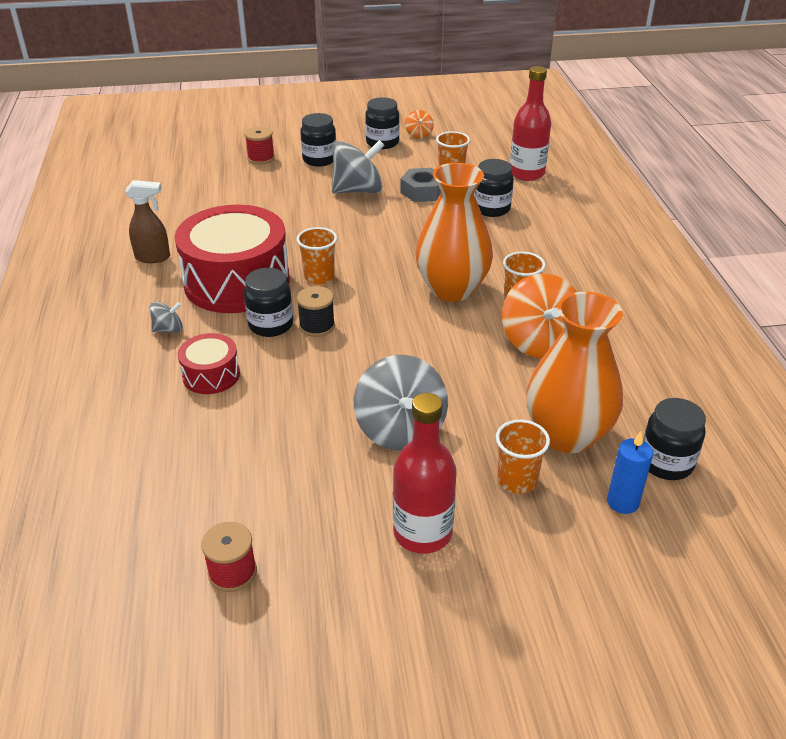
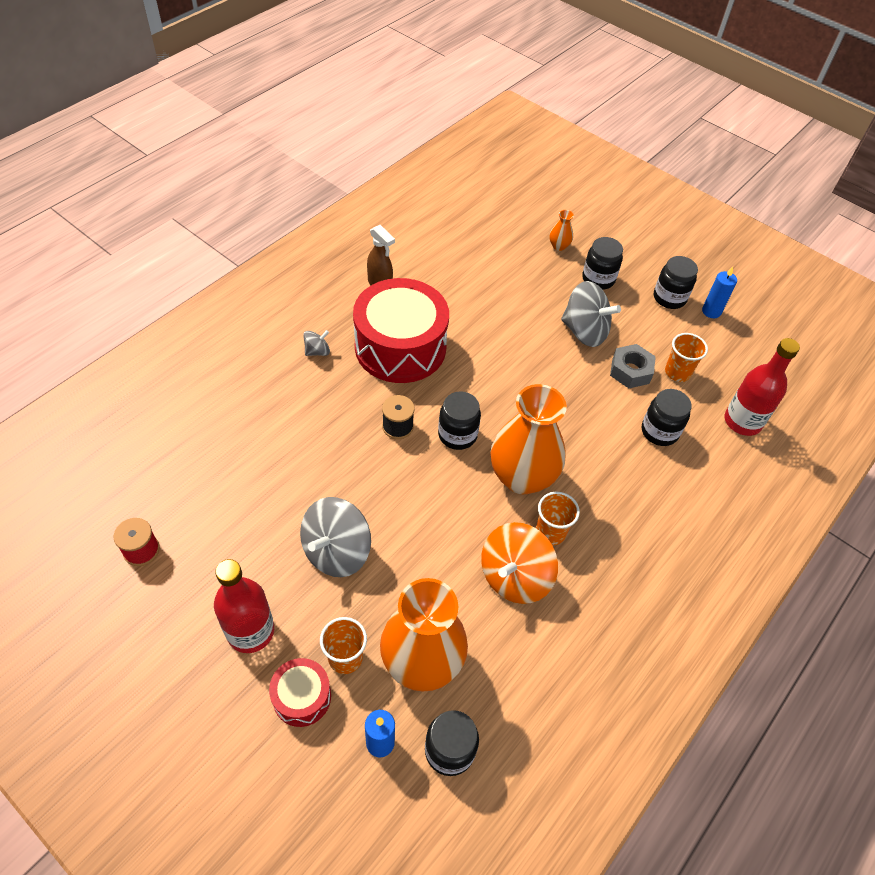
camera: 45 degrees right, 15 degrees up
grey spinning top [150,302,183,333] -> grey spinning top turned 60 degrees counterclockwise [303,330,330,356]
red drum [178,333,240,394] -> red drum moved to [269,658,331,727]
black jar [244,268,293,337] -> black jar moved to [438,391,481,450]
red spool [245,127,275,164] -> orange vase [549,210,574,251]
orange cup [297,227,337,284] -> none
orange spinning top [405,110,434,139] -> blue candle [702,267,737,318]

